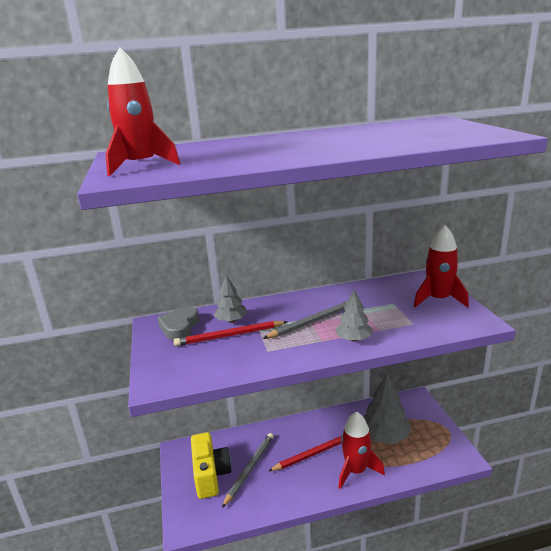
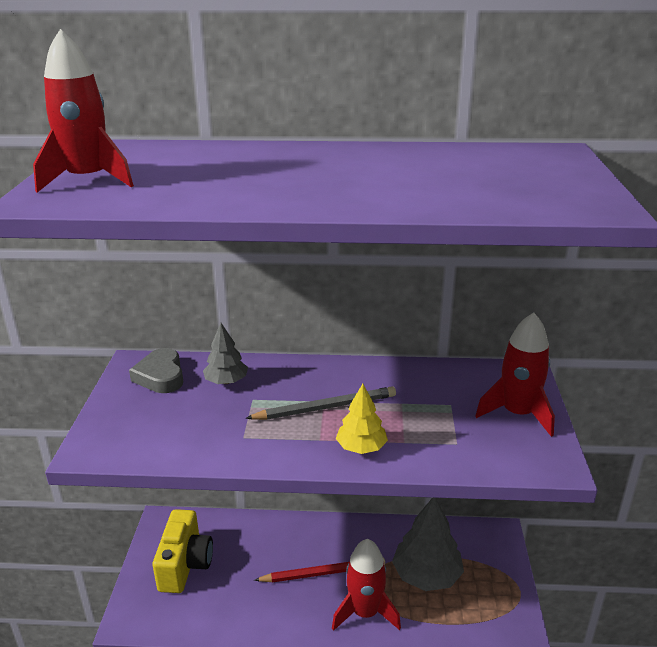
camera: 15 degrees right, 5 degrees up
grey heart [158,307,199,340] -> grey heart turned 45 degrees counterclockwise [129,348,183,393]
red pencil [173,321,287,346] -> none
grey pencil [222,433,274,508] -> none
grey tree [335,289,373,341] -> yellow tree [336,384,388,454]

